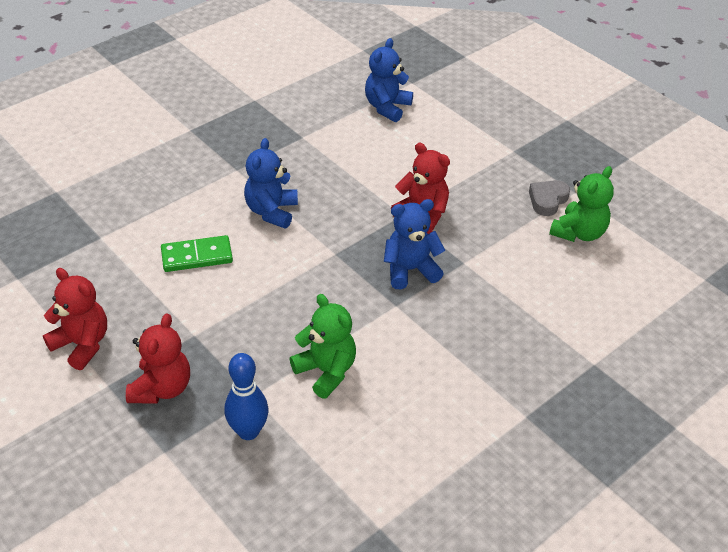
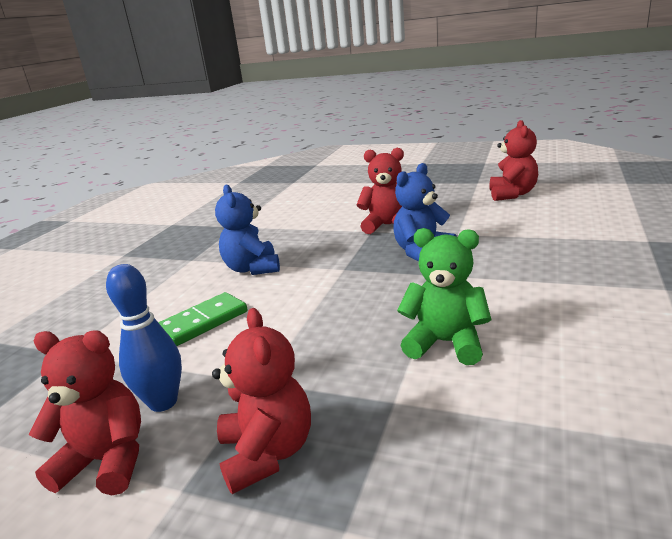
camera: 25 degrees left, 20 degrees down
blue bowling pin [224,353,269,440] -> blue bowling pin moved to [106,264,182,412]
blue teddy bear [365,38,413,122] -> none
grey heart [529,180,570,216] -> none
green teddy bear [549,166,614,242] -> red teddy bear [489,120,538,201]

